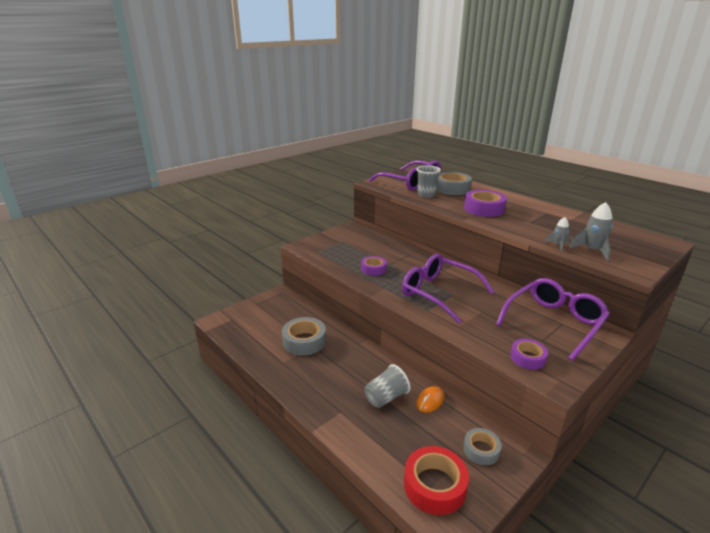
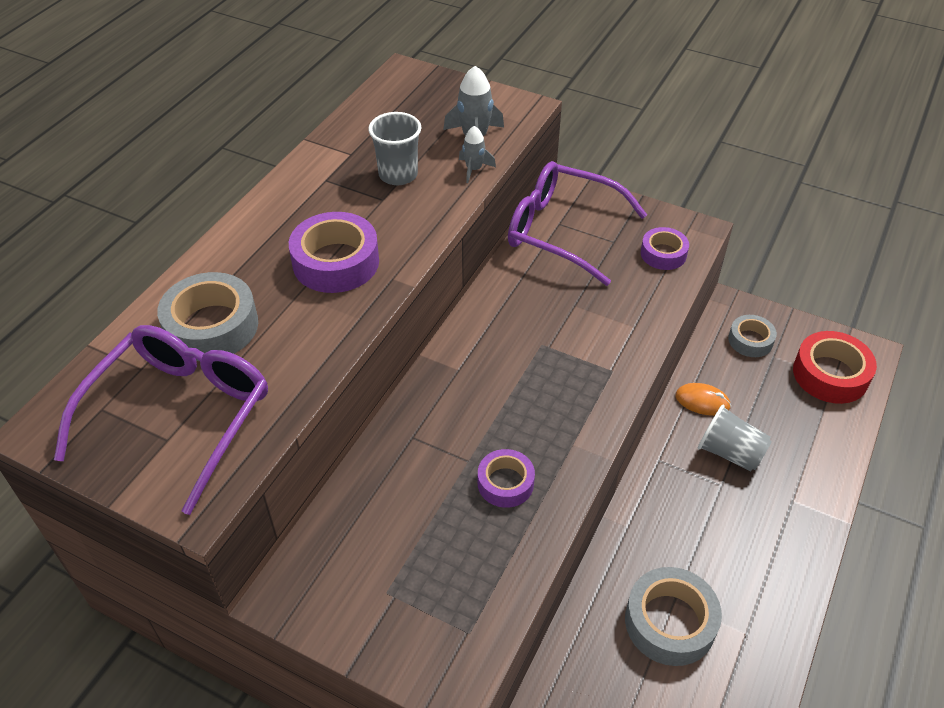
camera: 110 degrees left, 20 degrees up
purple glasses [402,254,494,324] -> none
grey cup [416,165,441,198] -> grey cup moved to [368,112,421,185]

